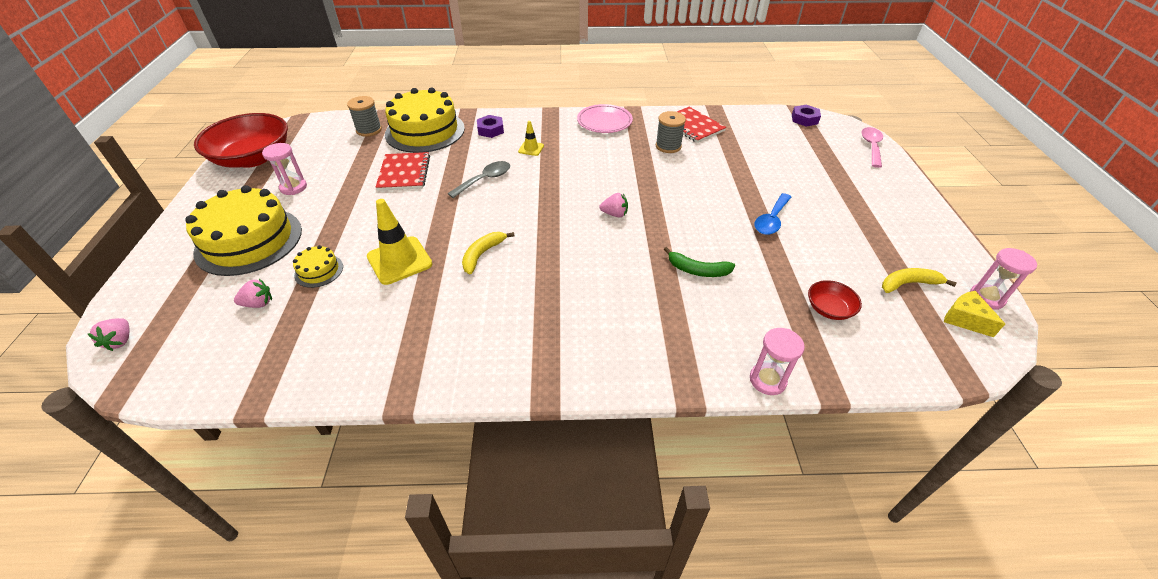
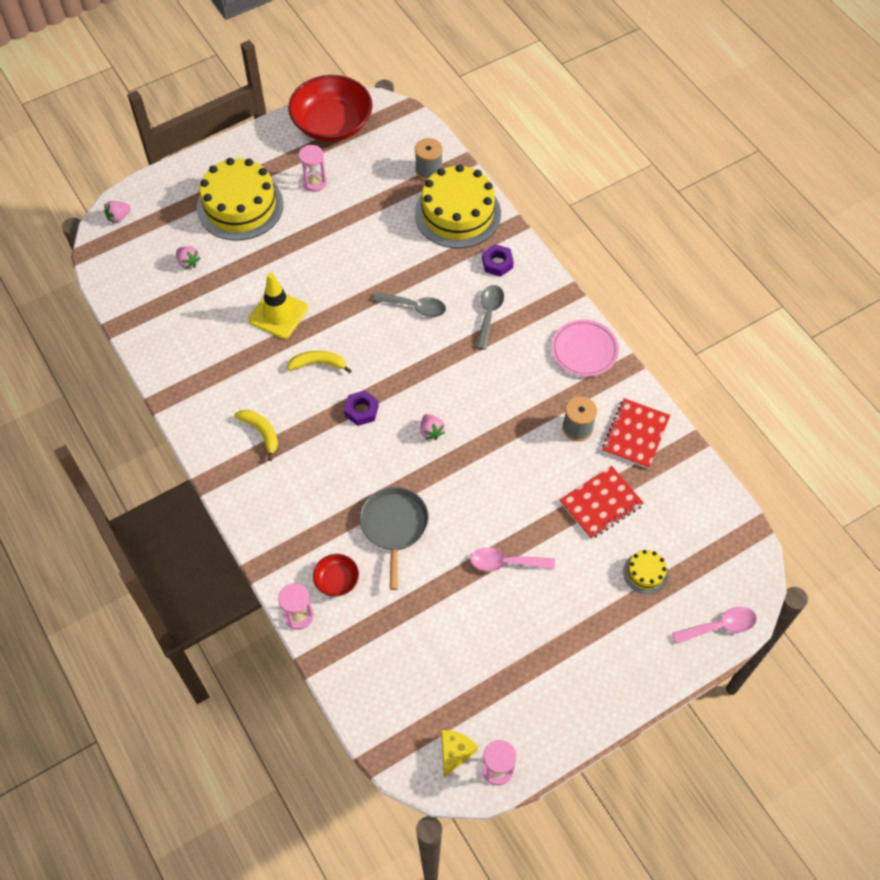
camera: 60 degrees right, 15 degrees up
yellow cake [293,245,343,288] -> yellow cake moved to [623,550,668,594]
red notebook [375,152,430,191] -> red notebook moved to [560,466,644,539]
yellow traffic cone [518,121,544,156] -> grey spoon [476,285,504,350]
green banana [664,247,735,277] -> grey pan [360,487,429,590]
blue spoon [755,193,791,235] -> pink spoon [470,547,555,571]
purple nut [792,105,821,127] -> purple nut moved to [344,390,379,426]
red bowl [808,280,862,320] -> red bowl moved to [313,554,359,597]
yellow banana [882,268,957,293] -> yellow banana moved to [234,410,278,461]

